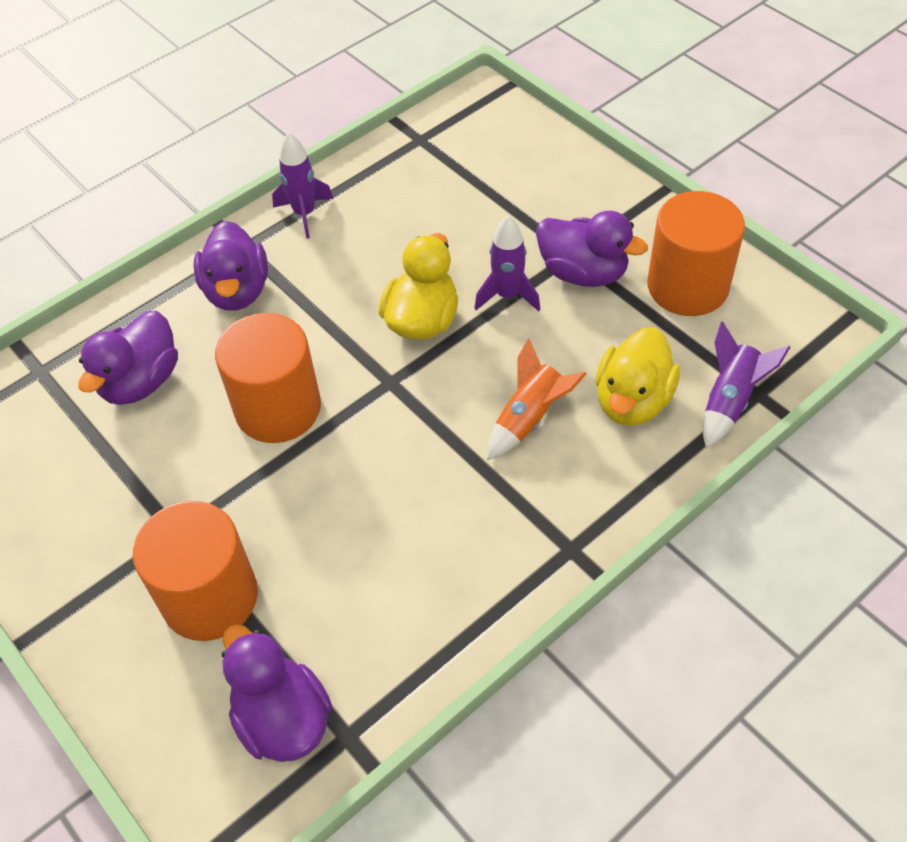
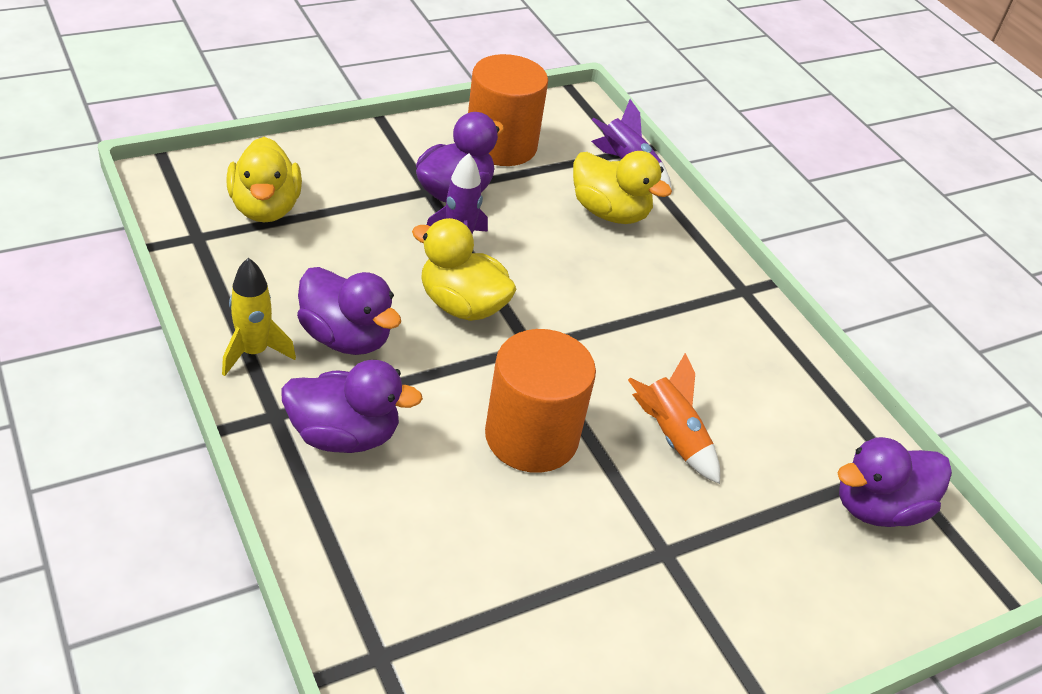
camera: 85 degrees left, 10 degrees down
purple duck [79,311,178,405] -> purple duck moved to [297,267,401,355]
orange cylinder [133,501,258,641] -> none
purple rocket [272,132,333,239] -> yellow rocket [222,258,296,376]
orange rocket [487,338,587,460] -> orange rocket moved to [628,353,720,484]
none -> yellow duck [226,137,302,223]

